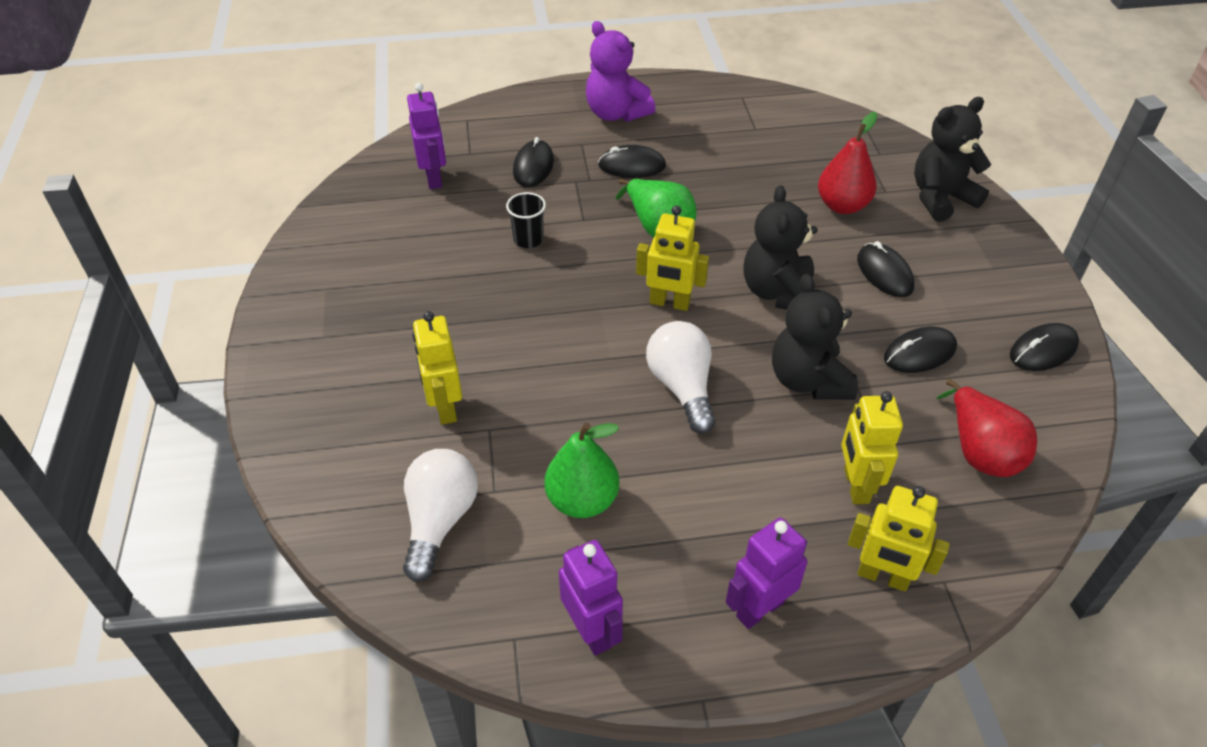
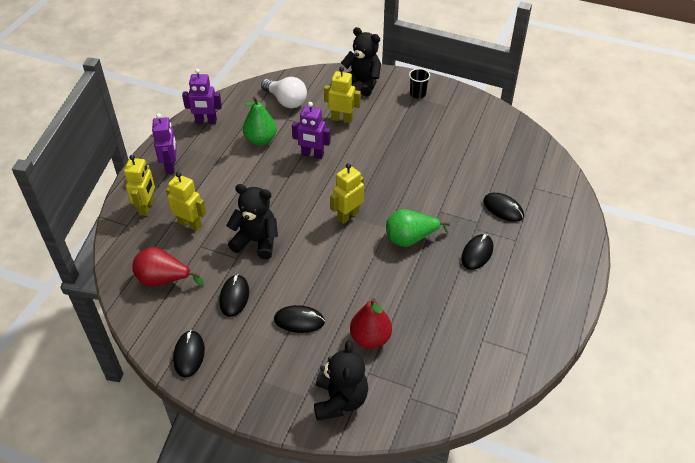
camera: 120 degrees right, 0 degrees up
purple robot [407,83,446,189] -> purple robot moved to [292,102,331,159]
black cup [506,192,546,248] -> black cup moved to [409,68,430,99]
purple teddy bear [586,21,656,122] -> none
white light bulb [646,321,716,434] -> none
black teddy bear [743,185,818,310] -> black teddy bear moved to [341,27,381,97]
yellow robot [848,486,950,592] -> yellow robot turned 135 degrees clockwise [124,155,155,216]

